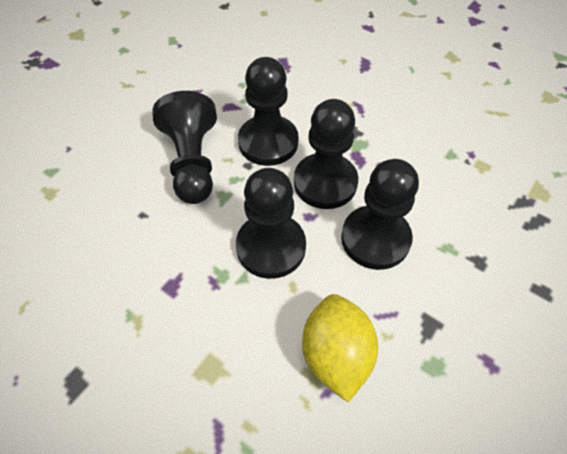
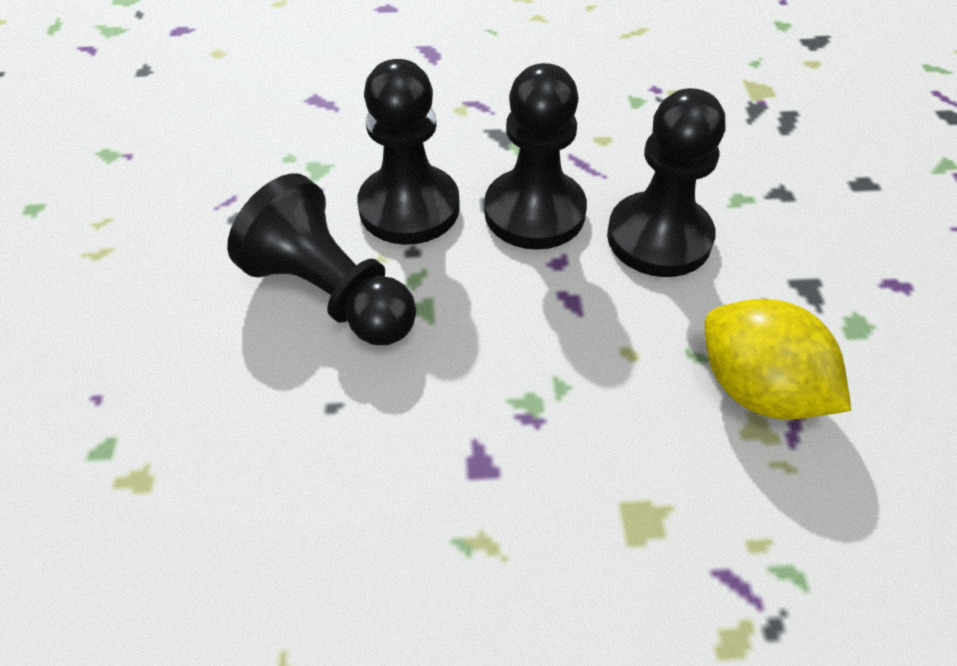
camera: 40 degrees left, 5 degrees down
black pawn [236,168,306,279] -> none

